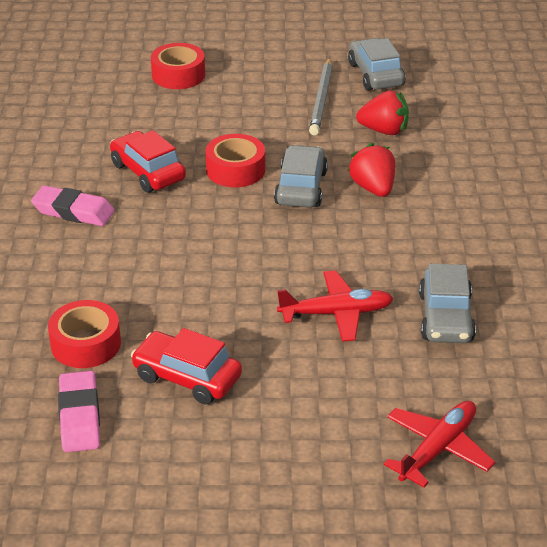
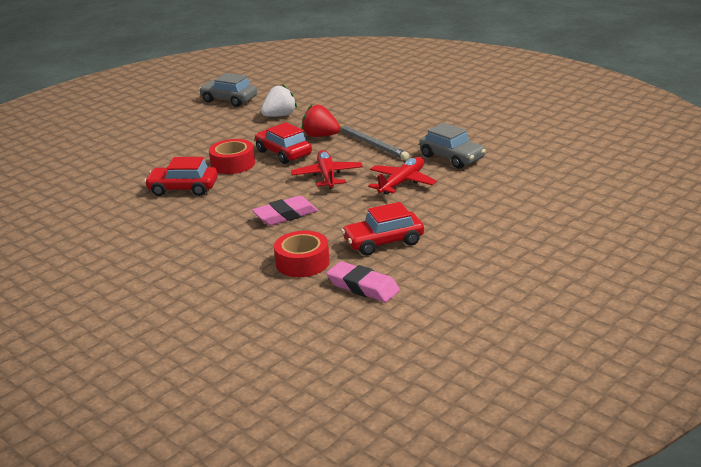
camera: 45 degrees left, 10 degrees down
pink eraser [31,185,115,226] -> pink eraser moved to [252,195,318,226]
red tape [151,43,205,89] -> none
grey car [274,145,328,207] -> red car [255,122,312,164]
grey pencil [309,58,333,135] -> grey pencil moved to [339,124,409,160]
red strawberry [356,90,409,135] -> white strawberry [261,84,297,117]
red plane [384,401,495,487] -> red plane moved to [291,150,363,189]

